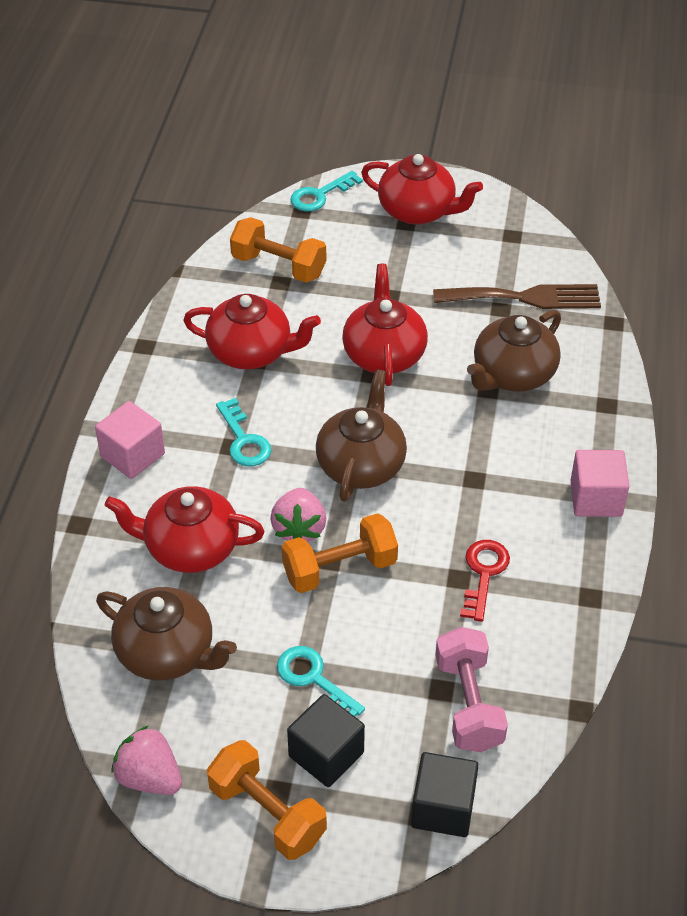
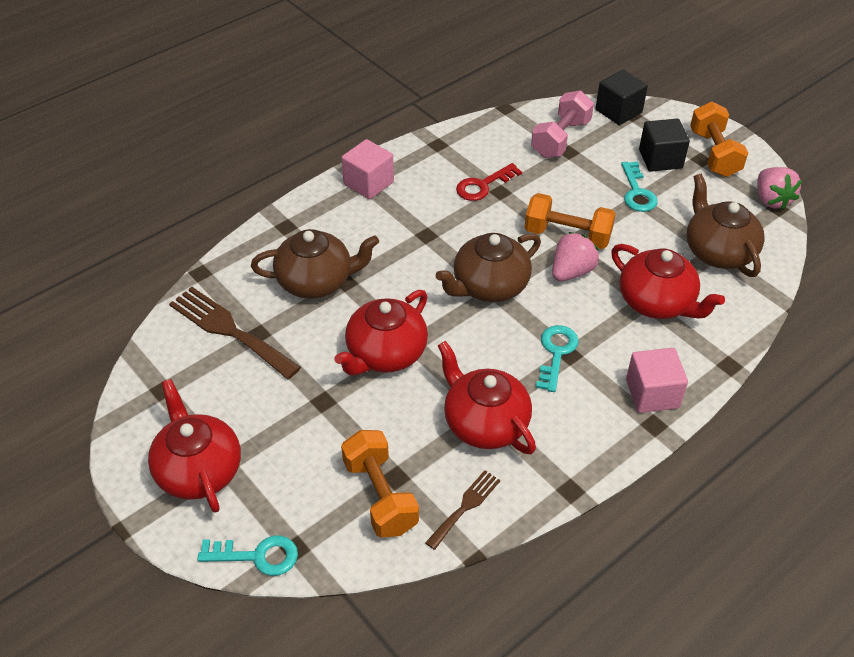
camera: 140 degrees left, 0 degrees up
none -> brown fork [425,470,500,550]

